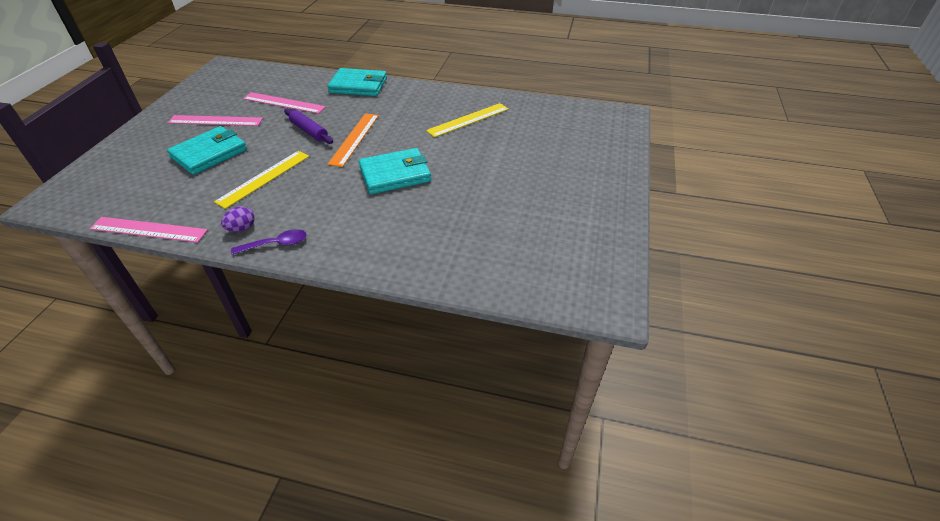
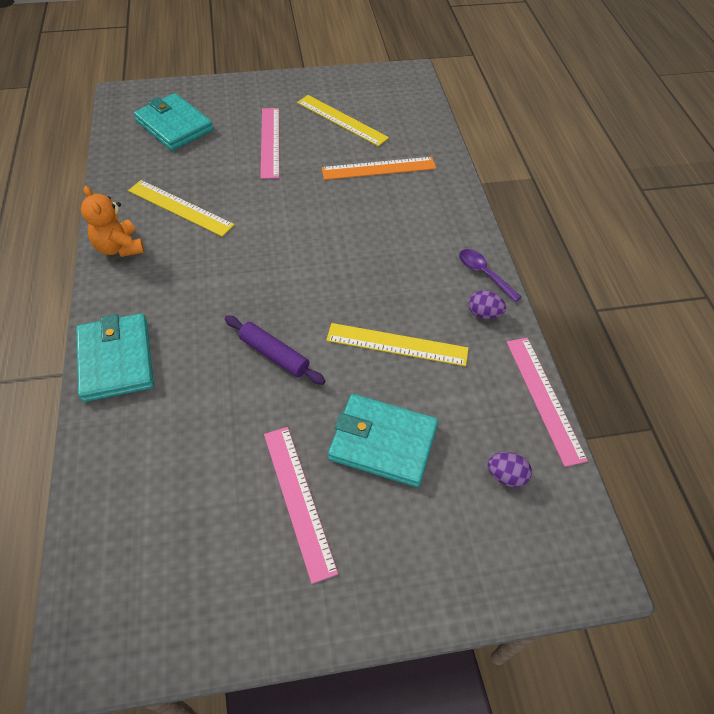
camera: 115 degrees left, 10 degrees up
pink ruler [243,92,326,114] -> pink ruler moved to [261,108,279,179]
purple rolling pin [284,108,333,144] -> purple rolling pin turned 75 degrees counterclockwise [225,315,325,385]
orange ruler [328,113,379,167] -> orange ruler moved to [322,157,436,180]
turquoise wallet [359,148,431,194] -> turquoise wallet moved to [134,93,213,151]
none -> orange teddy bear [81,186,144,257]
none -> yellow ruler [297,95,389,146]
none -> purple egg [487,452,532,487]

